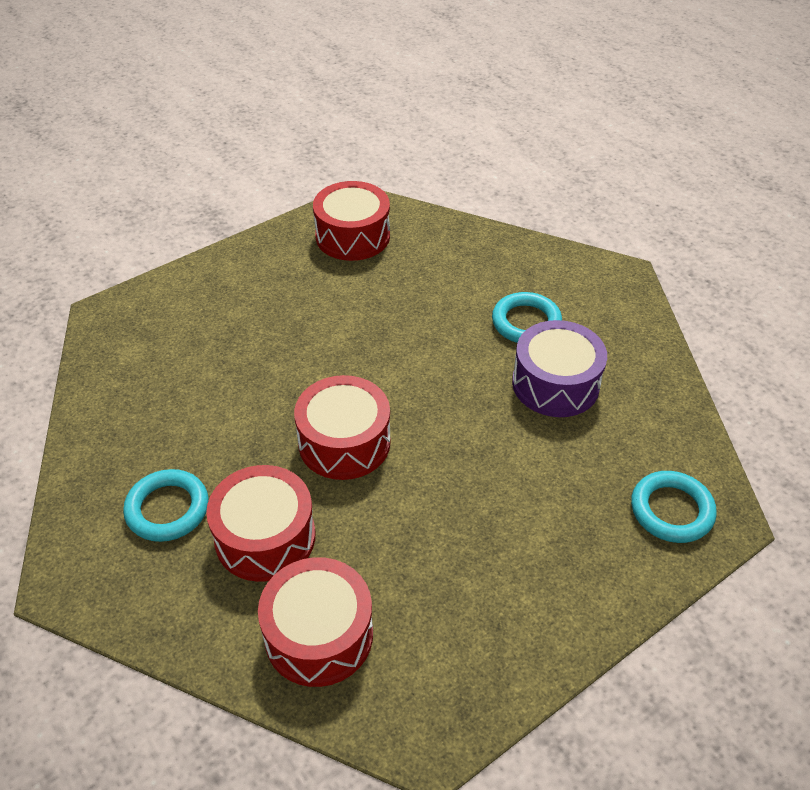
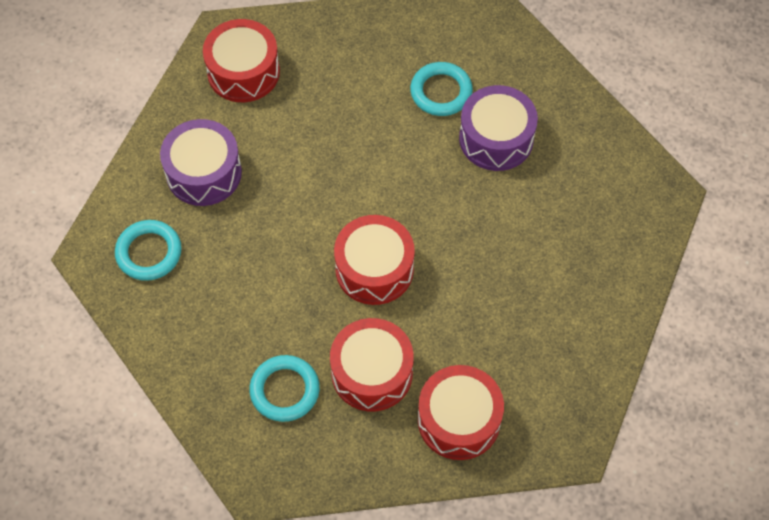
camera: 30 degrees left, 15 degrees up
turquoise ring [631,471,717,543] -> turquoise ring moved to [115,220,182,281]
none -> purple drum [160,119,242,206]

